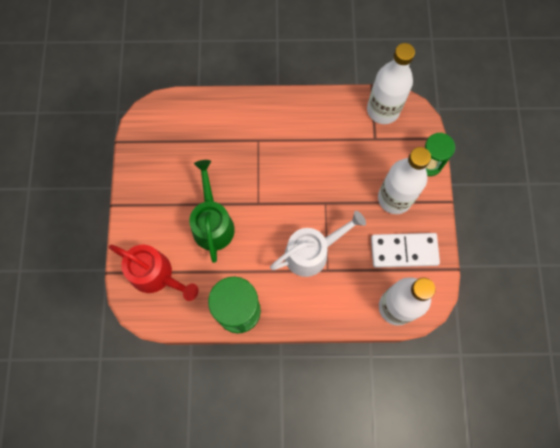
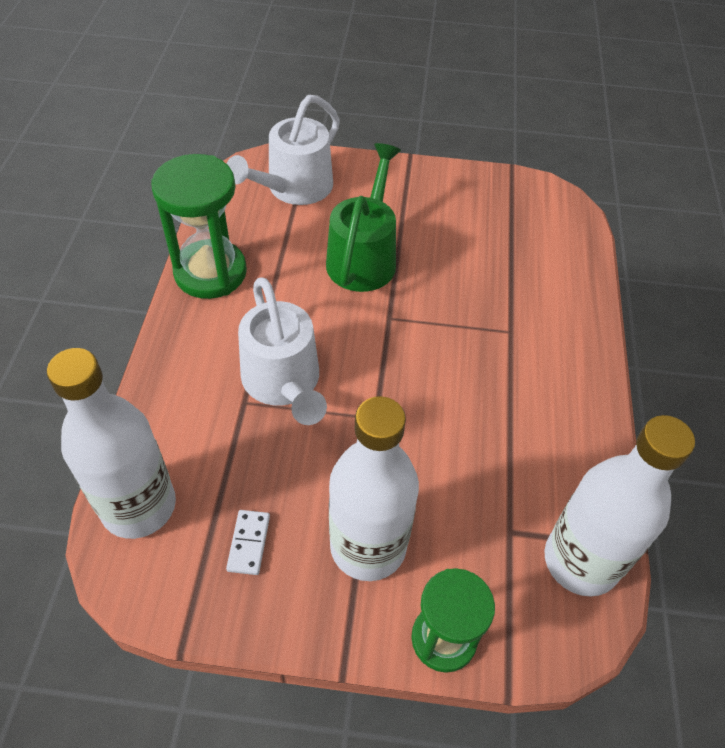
camera: 95 degrees right, 20 degrees down
red watering can [109,245,198,301] -> white watering can [226,95,340,205]
green watering can [189,160,235,263] -> green watering can turned 75 degrees counterclockwise [326,143,401,292]
white domino [371,233,440,268] -> white domino [226,510,270,575], size x0.46

